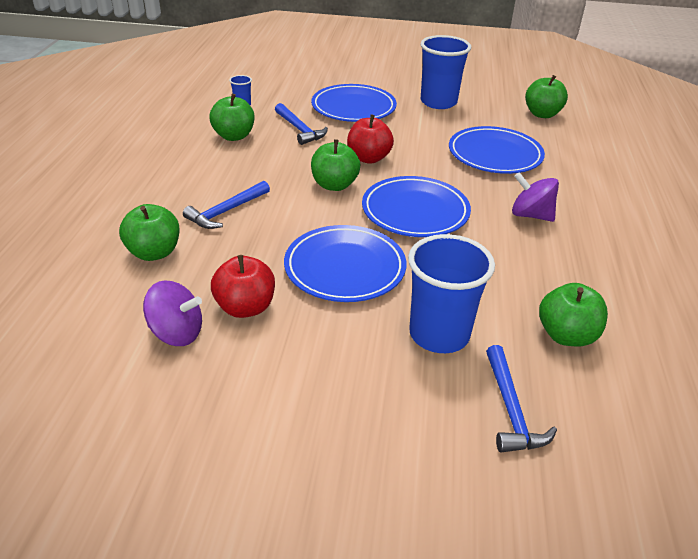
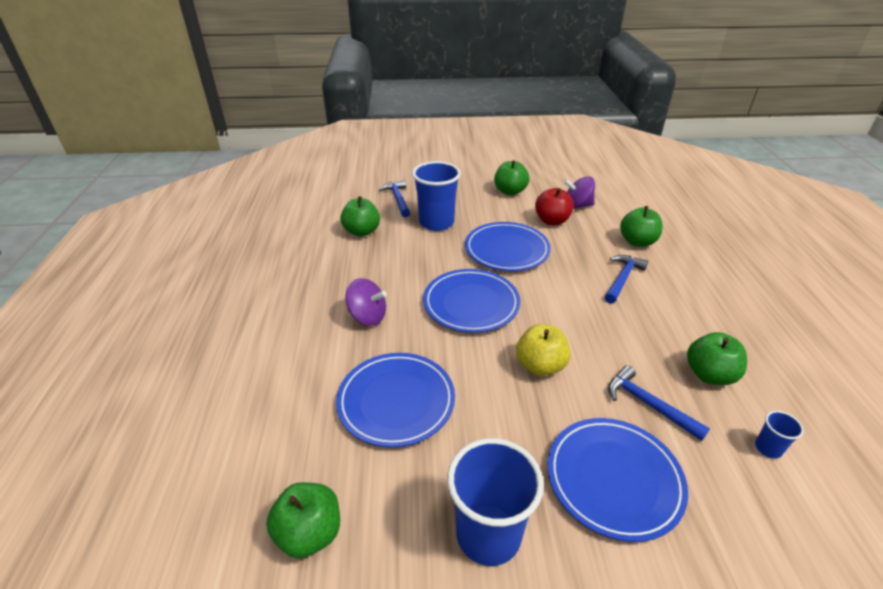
camera: 170 degrees right, 0 degrees up
green apple [311,139,360,191] -> green apple moved to [494,160,529,195]
red apple [347,115,394,164] -> yellow apple [516,324,571,376]

